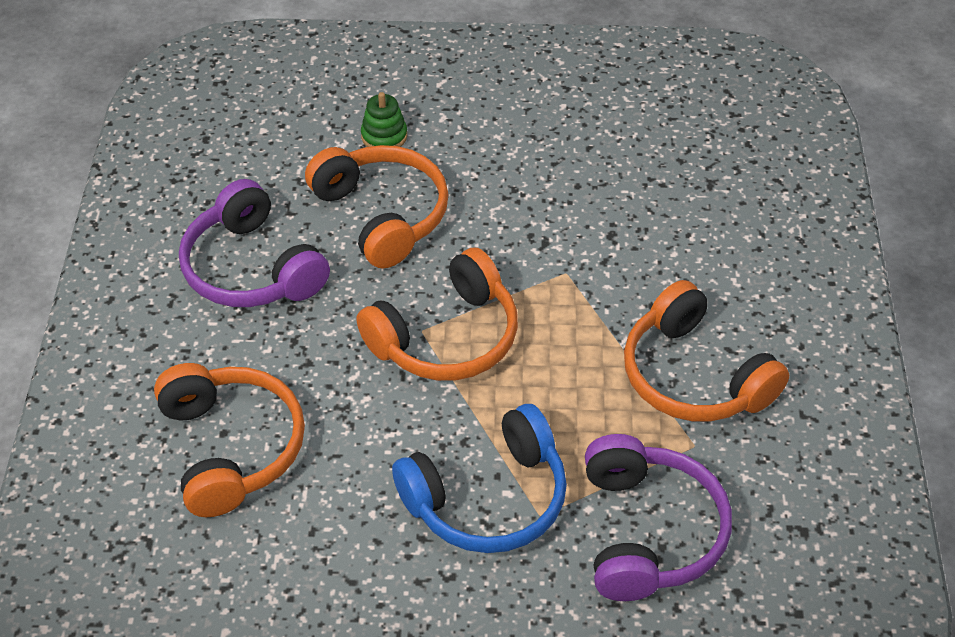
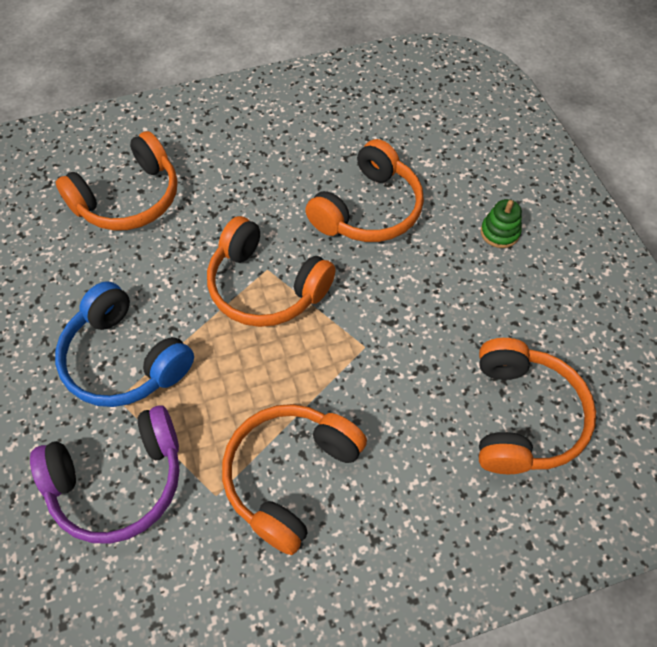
camera: 70 degrees right, 10 degrees up
purple headphones [179,179,330,307] -> none
green stacking toy [361,92,407,147] -> green stacking toy moved to [481,199,522,248]
none -> orange headphones [479,338,596,474]

